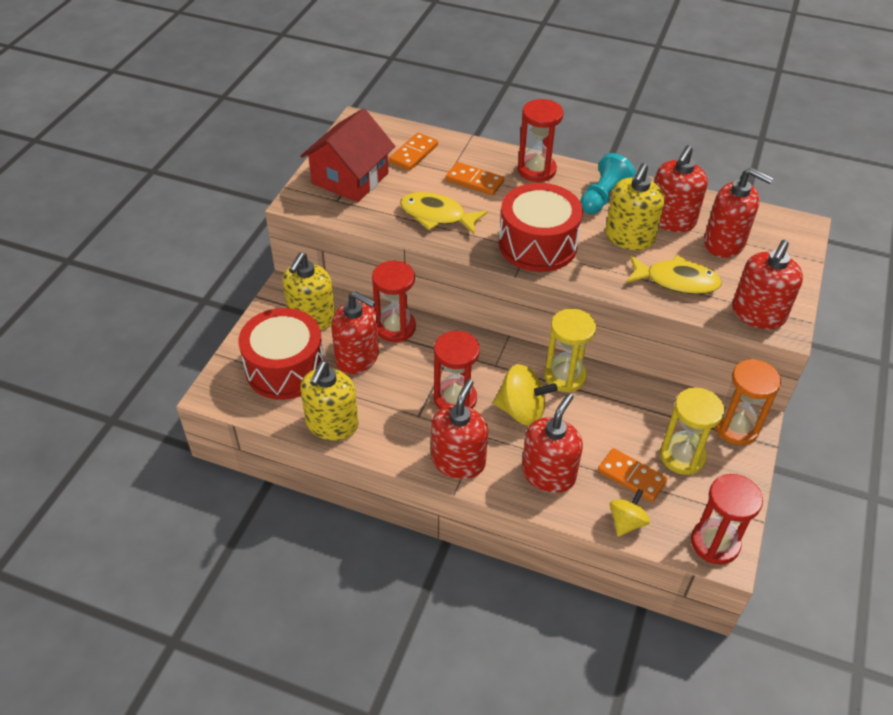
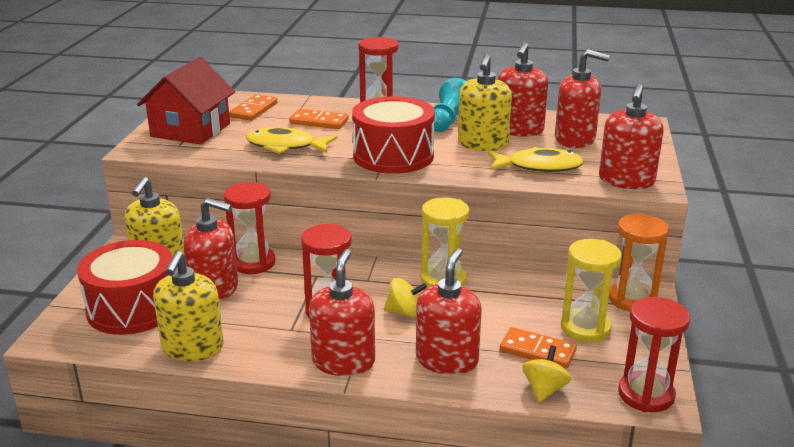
camera: 10 degrees left, 20 degrees down
yellow spinning top [493,364,557,426] -> yellow spinning top [384,278,427,317], size x0.64

